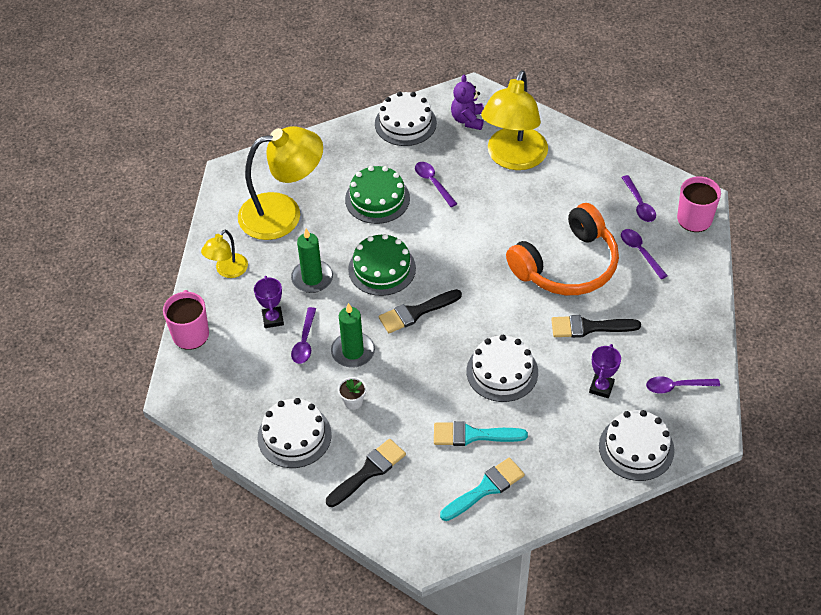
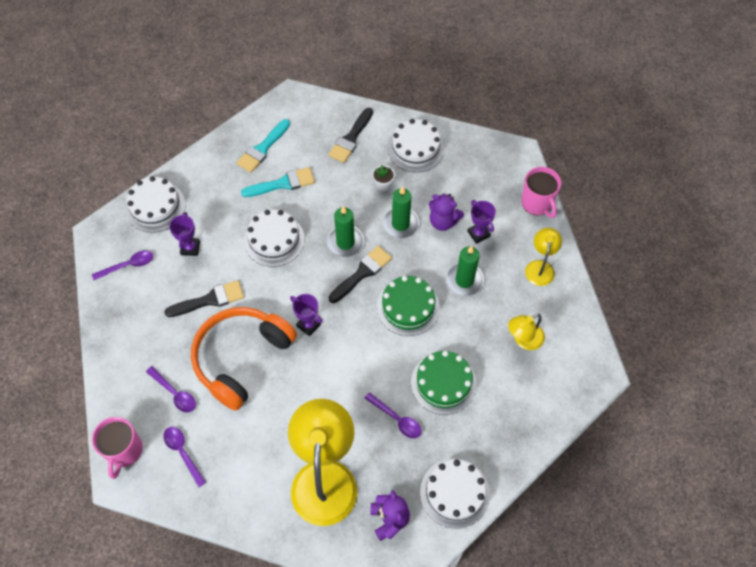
camera: 160 degrees right, 10 degrees up
yellow lamp [238,126,323,240] -> yellow lamp [508,314,545,350], size x0.50
purple spoon [291,307,316,364] -> purple teddy bear [429,193,464,231]
none -> purple trophy [290,294,322,336]
none -> green candle [327,206,364,257]

